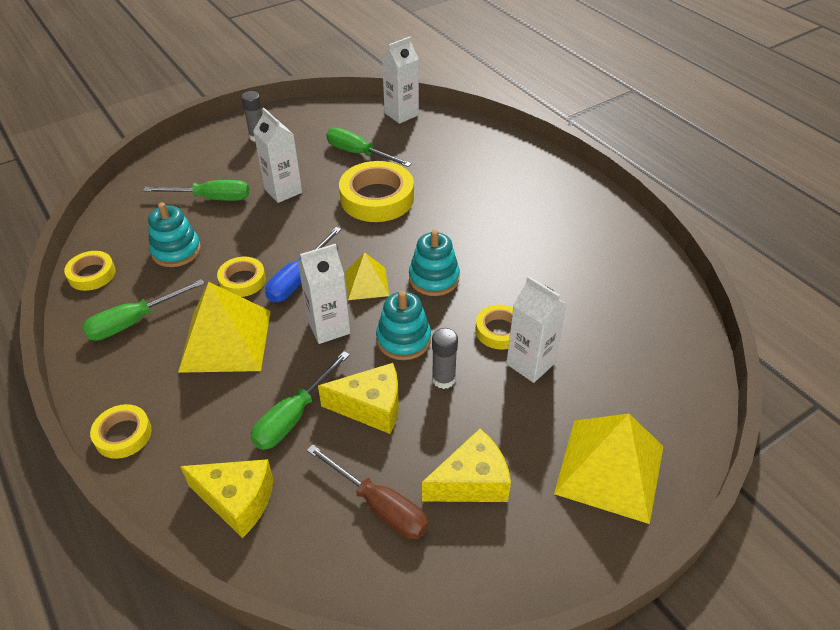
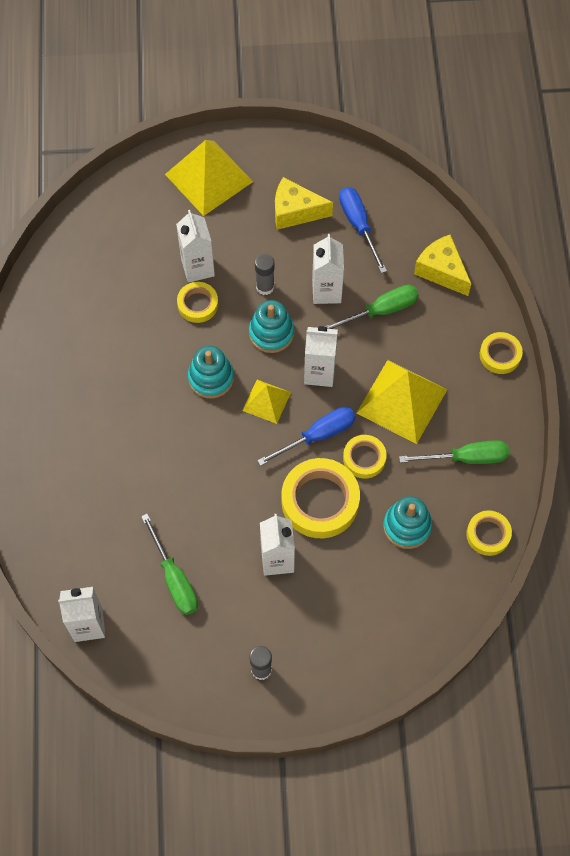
camera: 150 degrees left, 20 degrees up
green screwdriver [143,180,249,201] -> none
brown screwdriver [307,445,428,539] -> blue screwdriver [339,187,387,273]
yellow cheese [318,363,399,434] -> white carton [312,234,344,304]
yellow tape [339,161,414,222] -> yellow tape moved to [281,458,360,538]

